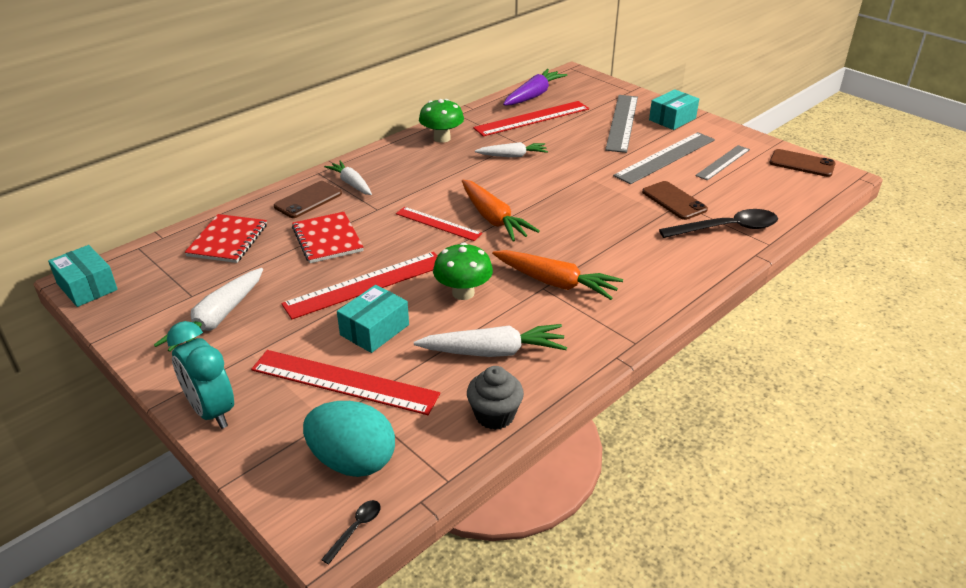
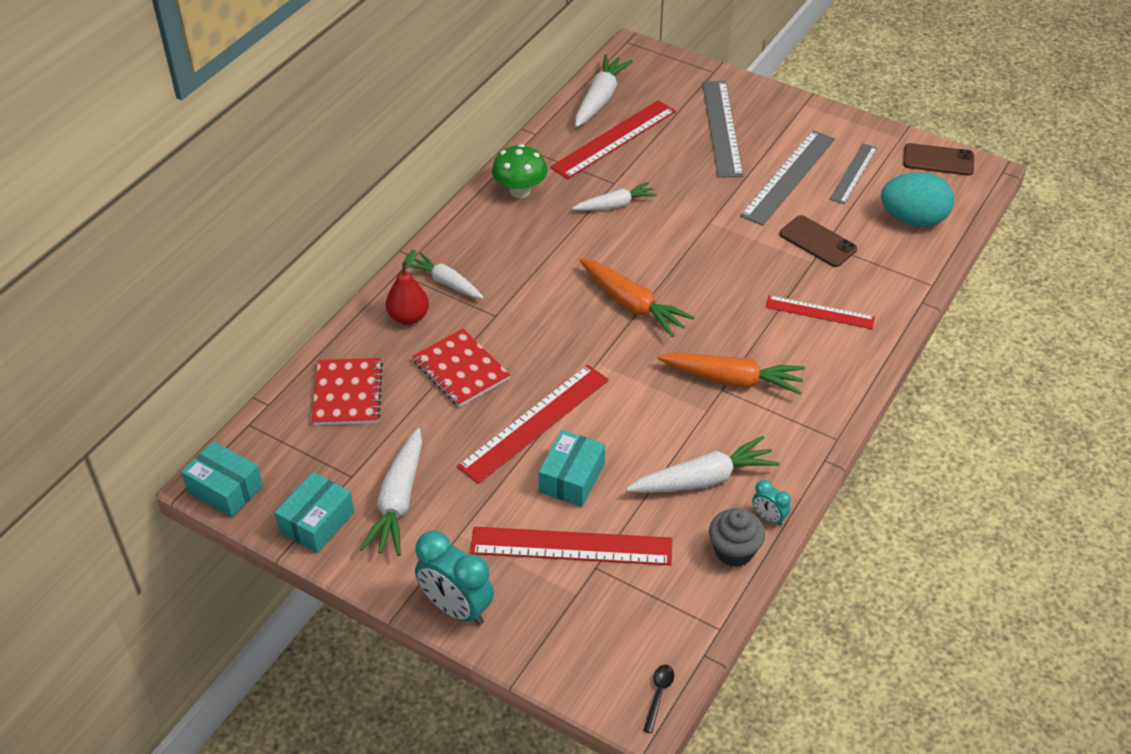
camera: 15 degrees left, 10 degrees up
brown phone [274,181,342,218] -> red pear [386,250,429,325]
turquoise egg [303,401,395,477] -> turquoise egg moved to [881,172,954,227]
red ruler [396,207,482,241] -> red ruler moved to [766,295,875,329]
green mushroom [433,242,493,300] -> none
purple carrot [503,69,567,105] -> white carrot [575,54,633,127]
turquoise box [649,89,699,130] -> turquoise box moved to [275,472,354,553]
black spoon [659,209,778,238] -> none
none -> turquoise clock [752,480,791,526]

